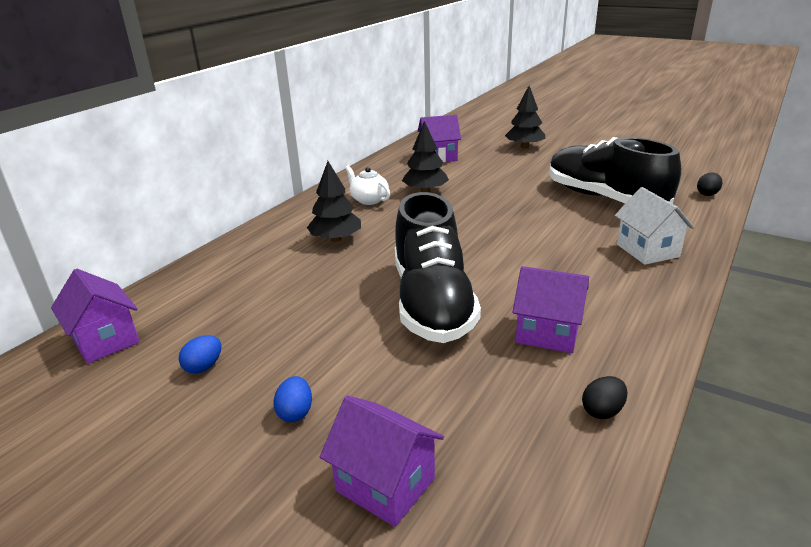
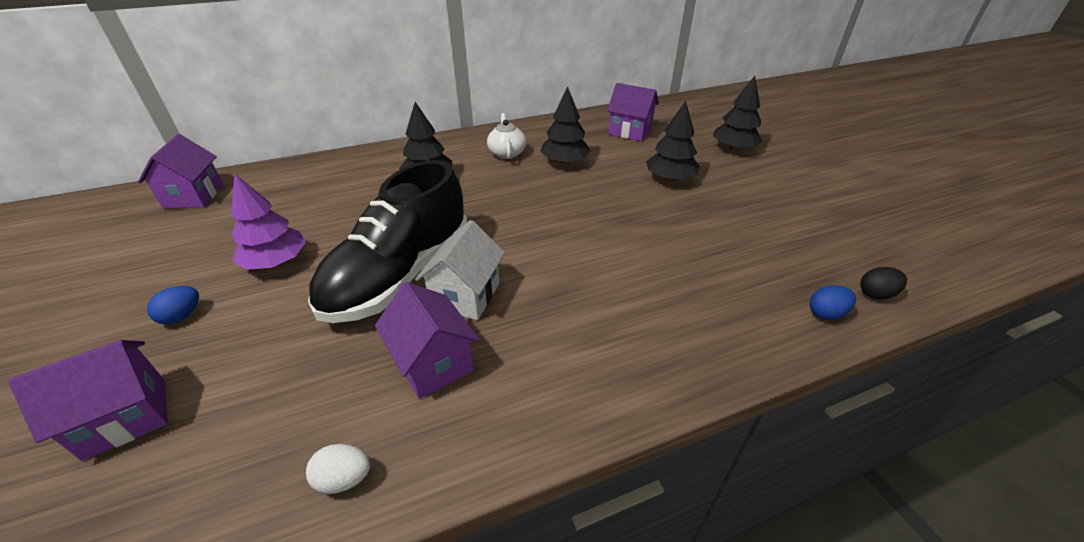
camera: 35 degrees right, 10 degrees up
blue egg [179,335,222,374] -> blue egg moved to [810,285,856,320]
purple house [320,395,444,527] -> purple house turned 75 degrees clockwise [8,340,168,461]
black shoe [549,137,681,204] -> none
black egg [582,376,627,419] -> white egg [306,444,370,494]
white house [615,187,694,265] -> white house moved to [415,220,505,320]
none -> purple tree [231,173,306,270]
none -> black tree [646,101,700,182]

